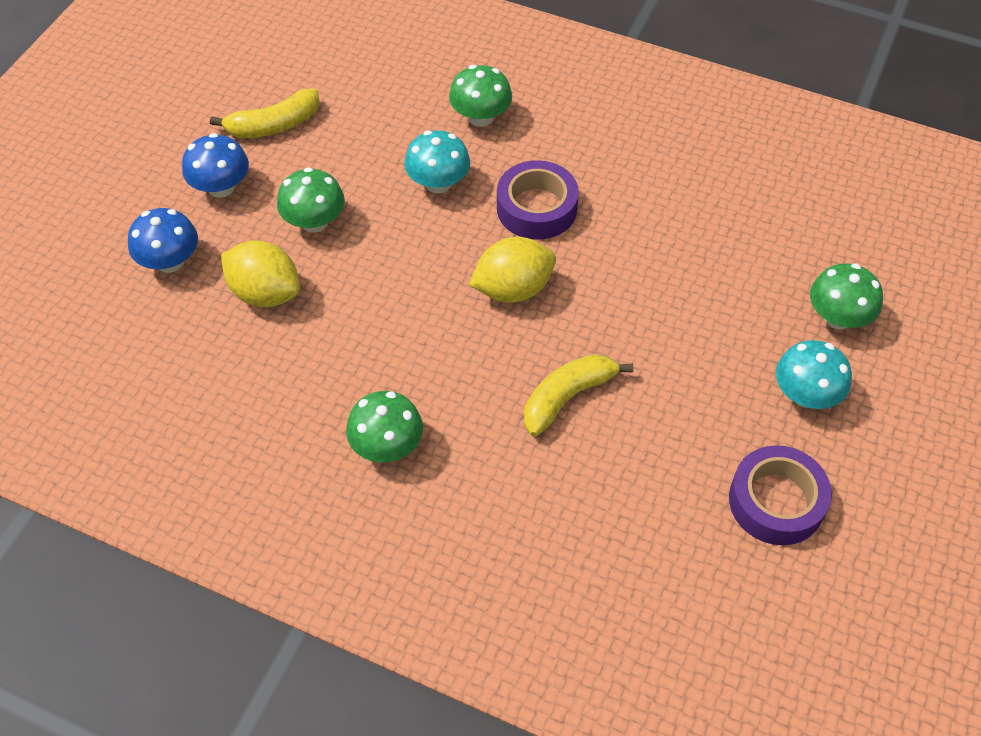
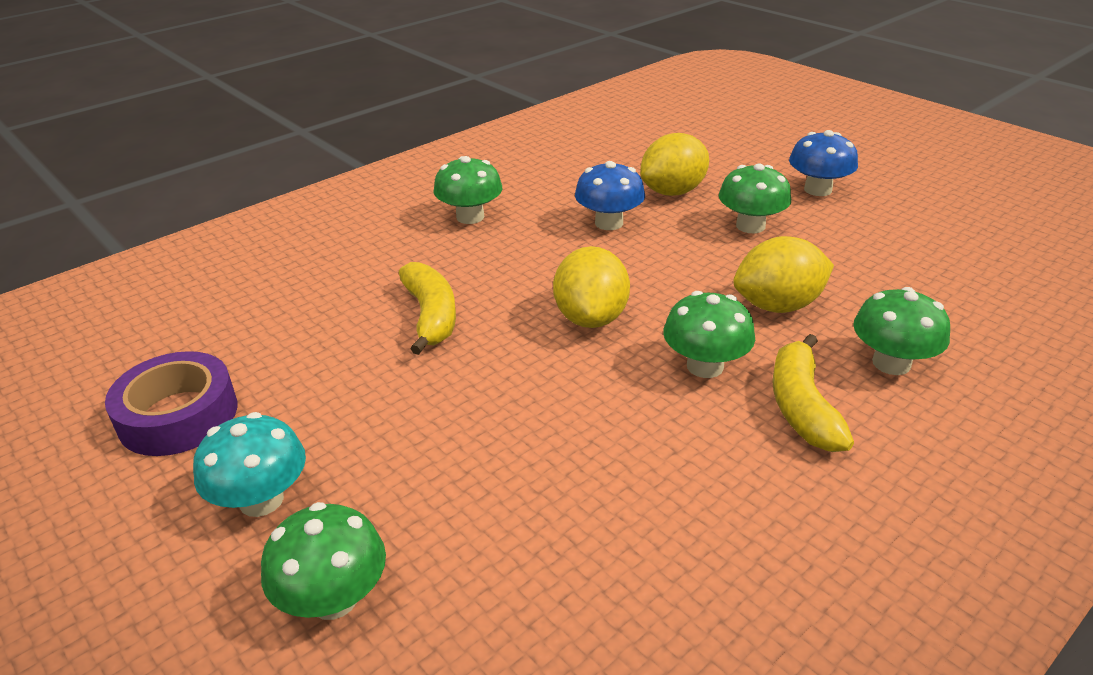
camera: 115 degrees right, 20 degrees down
blue mushroom [128,208,198,273] -> blue mushroom moved to [575,161,645,230]
yellow banana [210,89,320,138] -> yellow banana moved to [772,334,854,452]
turquoise mushroom [404,130,470,193] -> yellow lemon [733,236,834,313]
purple tape [497,160,579,240] -> green mushroom [663,291,755,378]

